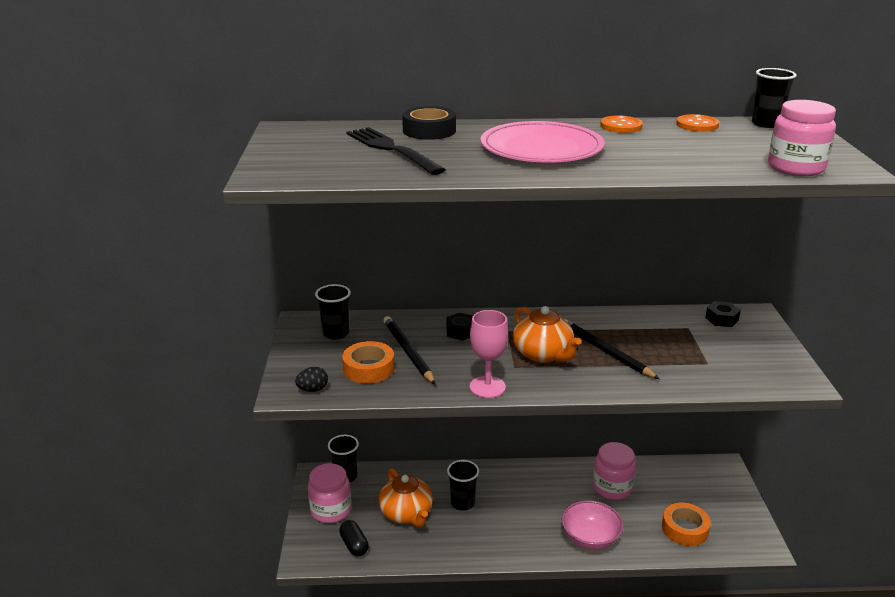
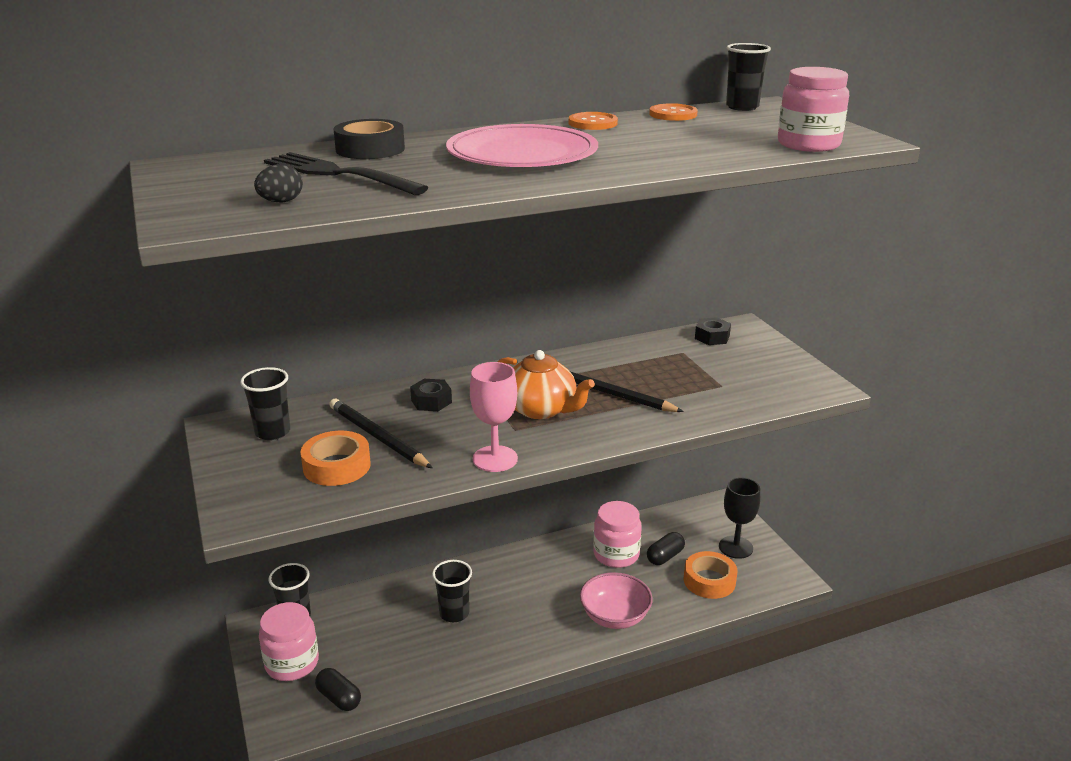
camera: 20 degrees left, 0 degrees up
black egg [295,367,328,392] -> black egg moved to [254,164,303,203]
orange teapot [378,468,433,527] -> none
none -> black capsule [647,532,685,565]
none -> black goblet [719,477,760,559]

